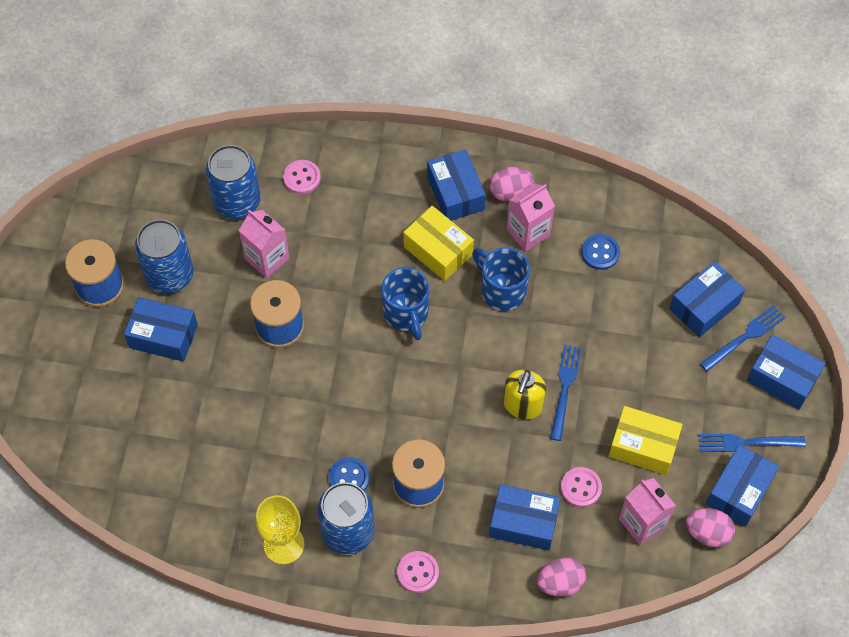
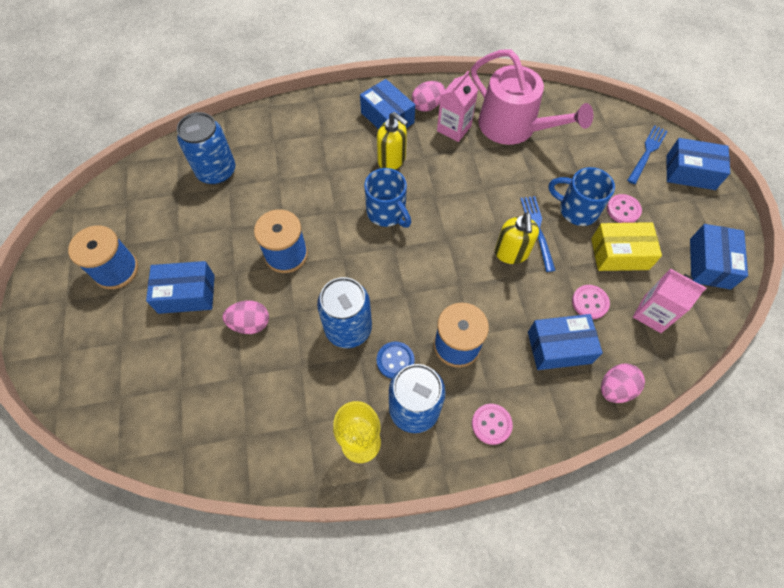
camera: 20 degrees left, 0 degrees up
blue can [135,219,193,293] -> blue can moved to [317,277,372,348]
pink carton [239,210,289,278] -> none
pink button [283,160,321,194] -> pink button moved to [607,194,642,223]
yellow box [403,206,474,281] -> yellow soap dispenser [377,112,408,170]
blue mug [472,248,530,311] -> blue mug moved to [549,167,615,226]
blue button [581,234,620,270] -> pink watering can [471,50,593,145]
blue box [669,261,745,337] -> none
pink egg [685,508,735,547] -> pink egg moved to [223,300,269,334]
blue fork [698,434,806,452] -> none

